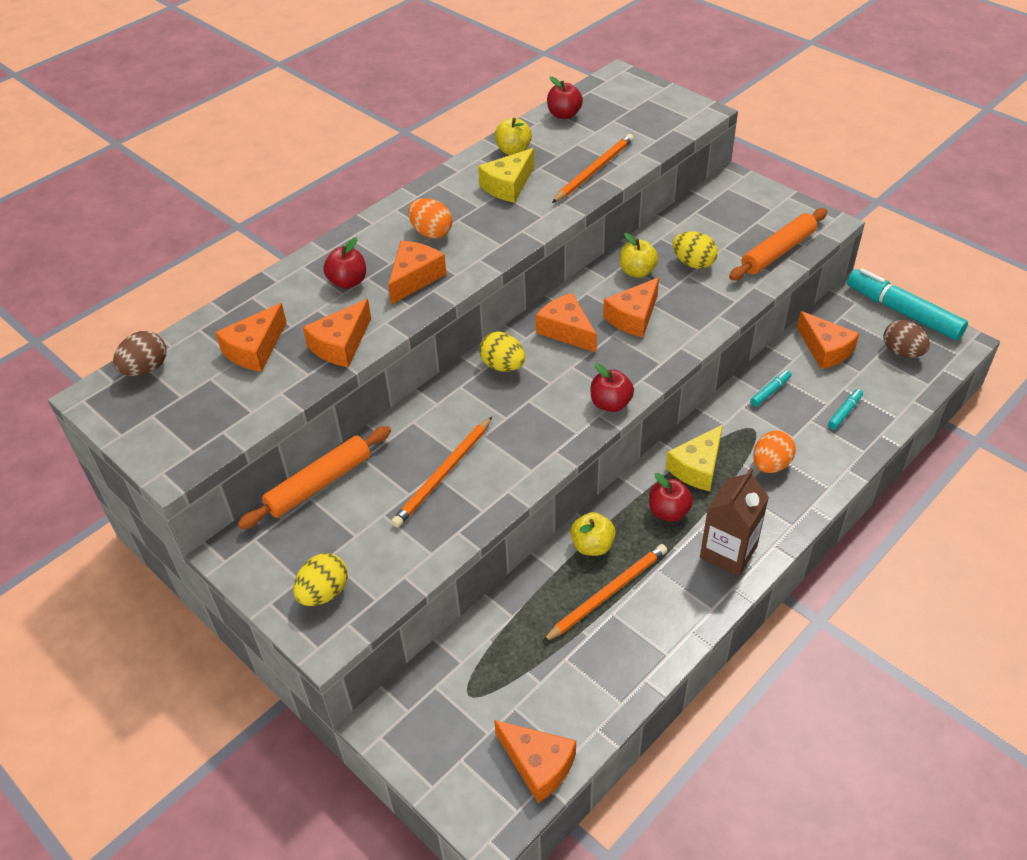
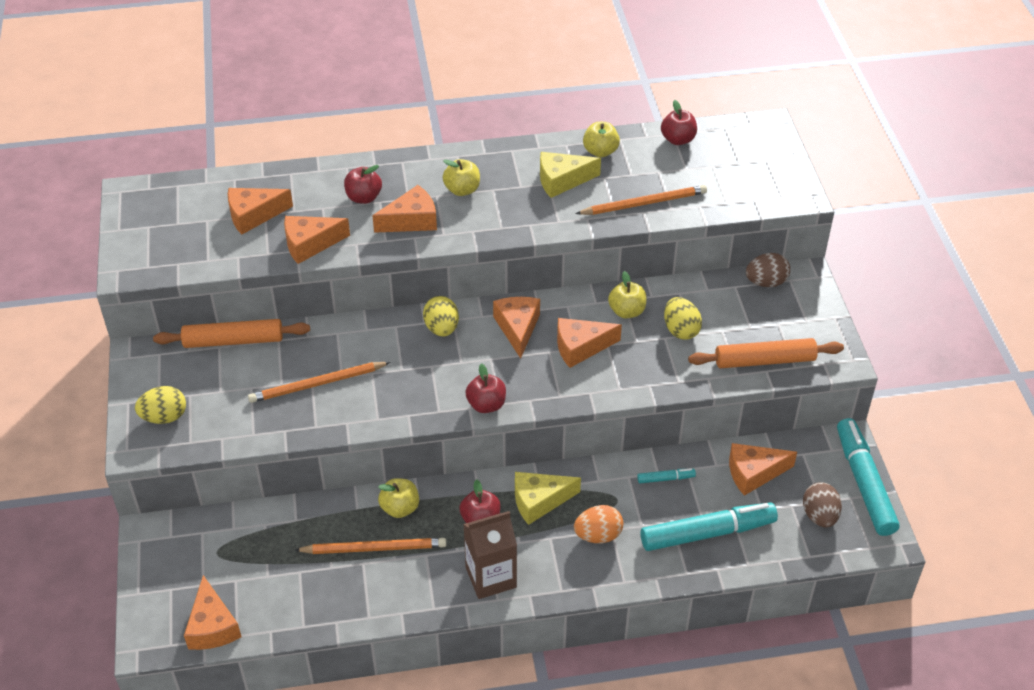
camera: 35 degrees right, 0 degrees up
brown egg [113,331,167,376] -> brown egg moved to [746,253,790,287]
orange egg [408,198,452,239] -> yellow apple [443,159,480,196]
orange cheese [797,311,860,369] -> orange cheese turned 75 degrees clockwise [729,443,797,496]
turquoise marker [828,389,863,429] -> turquoise marker [641,502,778,551], size x2.31

